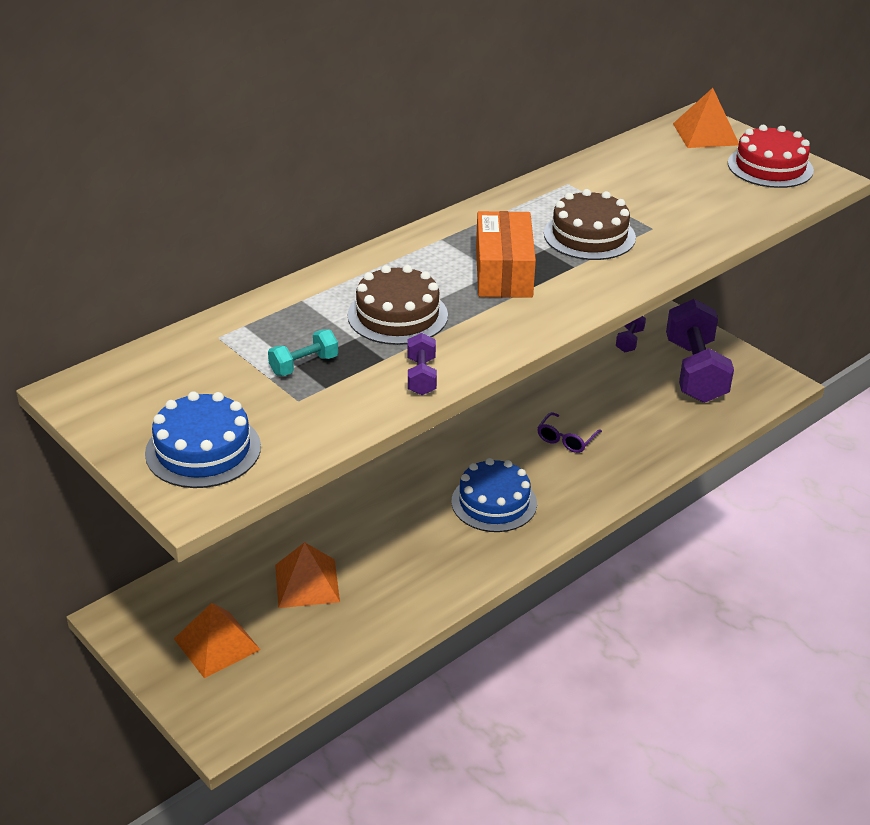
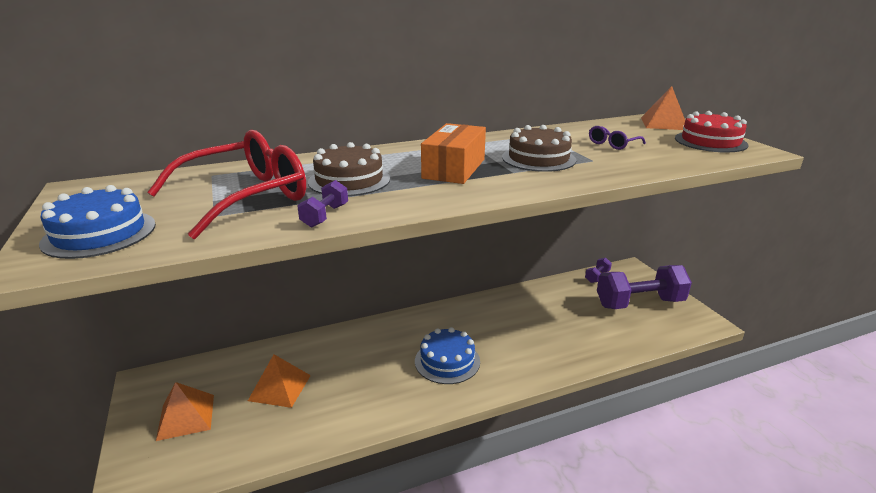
camera: 20 degrees right, 10 degrees down
turquoise dumbbell [268,329,338,376] -> red glasses [147,130,306,239]
purple glasses [537,412,602,453] -> purple glasses moved to [589,126,646,150]
purple dumbbell [666,299,734,403] -> purple dumbbell turned 60 degrees clockwise [597,265,692,309]

